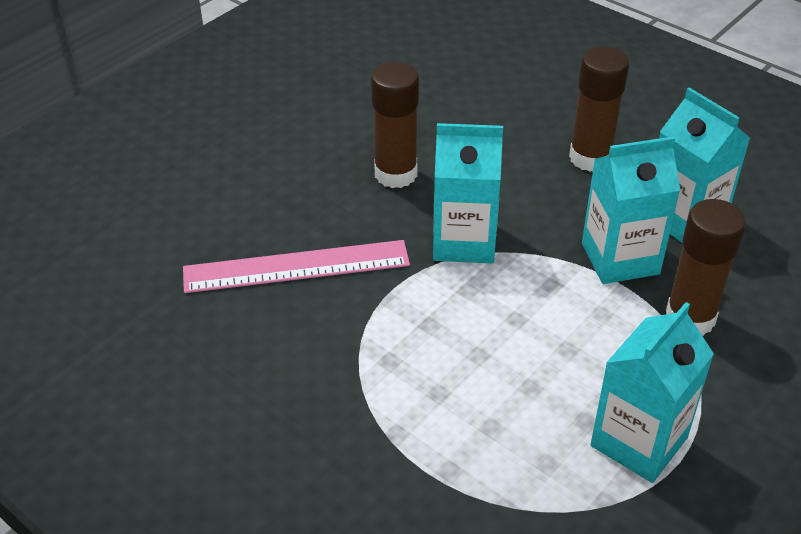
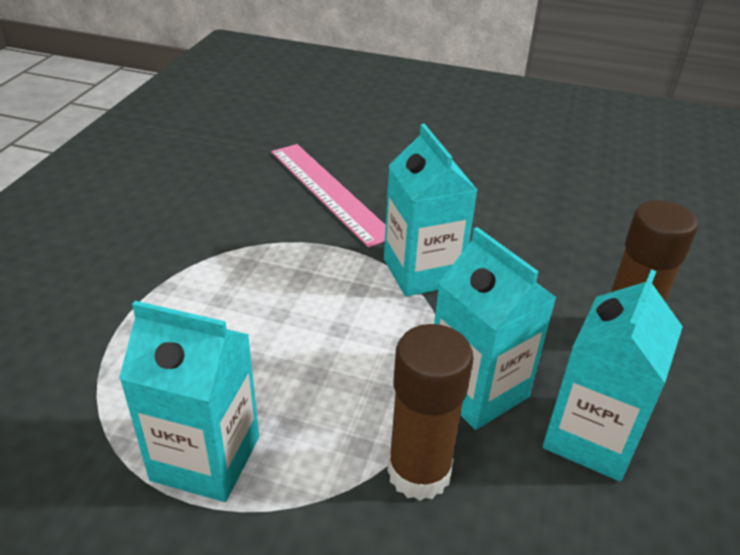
camera: 65 degrees right, 5 degrees down
brown glue stick [371,62,419,188] -> none

